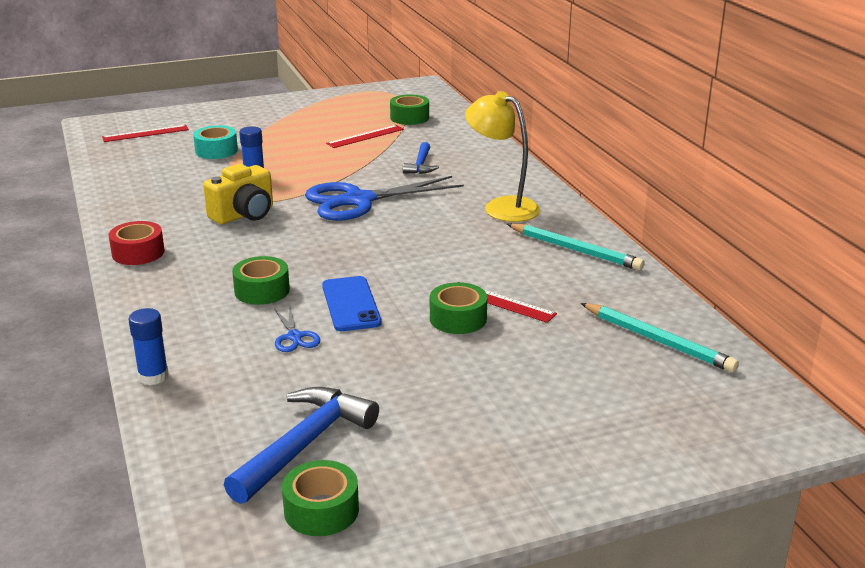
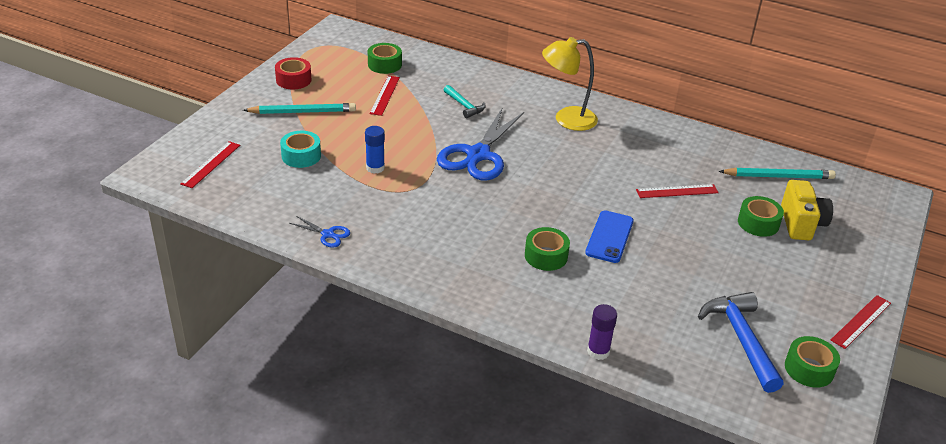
camera: 45 degrees left, 10 degrees up
red tape [109,221,165,265] -> red tape moved to [275,57,311,89]
blue glue stick [129,308,169,385] -> purple glue stick [587,304,617,360]
yellow camera [203,164,273,224] -> yellow camera moved to [781,180,833,240]
blue scissors [274,307,320,352] -> blue scissors moved to [289,216,350,248]
blue phone [322,276,382,331] -> blue phone turned 75 degrees clockwise [585,210,634,263]
blue hammer [403,142,439,174] -> turquoise hammer [444,85,485,118]
green tape [430,282,487,334] -> green tape moved to [738,196,784,237]
turquoise pencil [507,223,645,270] -> turquoise pencil moved to [243,103,356,114]
none -> red ruler [831,295,891,349]

